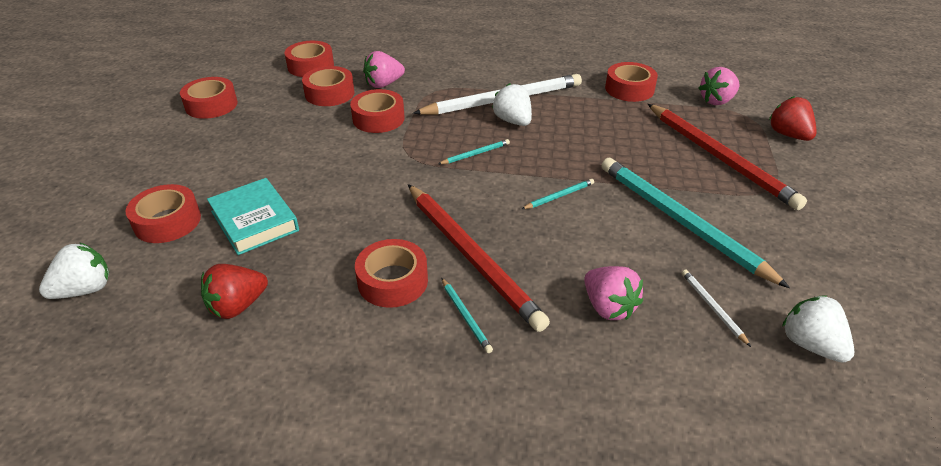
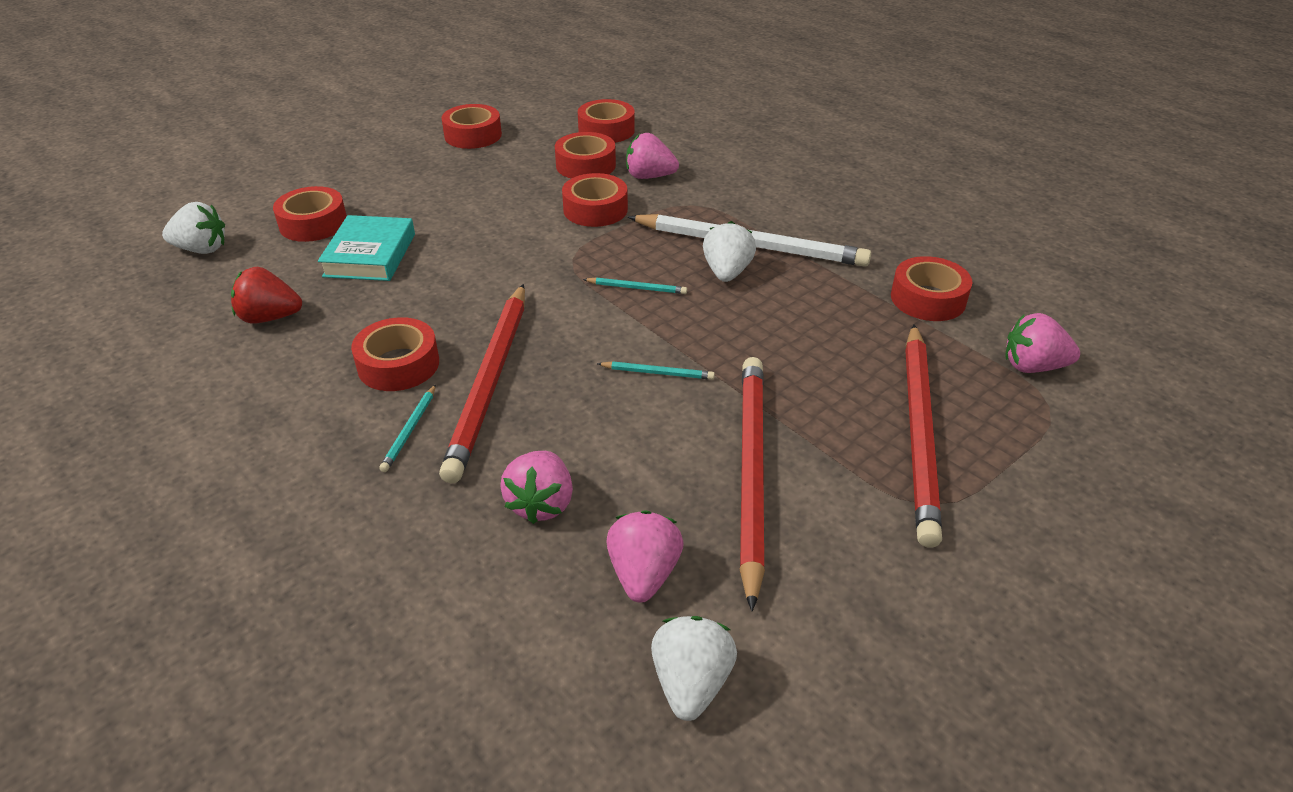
camera: 40 degrees right, 0 degrees up
turquoise pencil [601,158,790,288] -> red pencil [739,357,765,611]
white pencil [682,269,751,347] -> pink strawberry [606,510,684,603]
red strawberry [769,96,817,141] -> none

